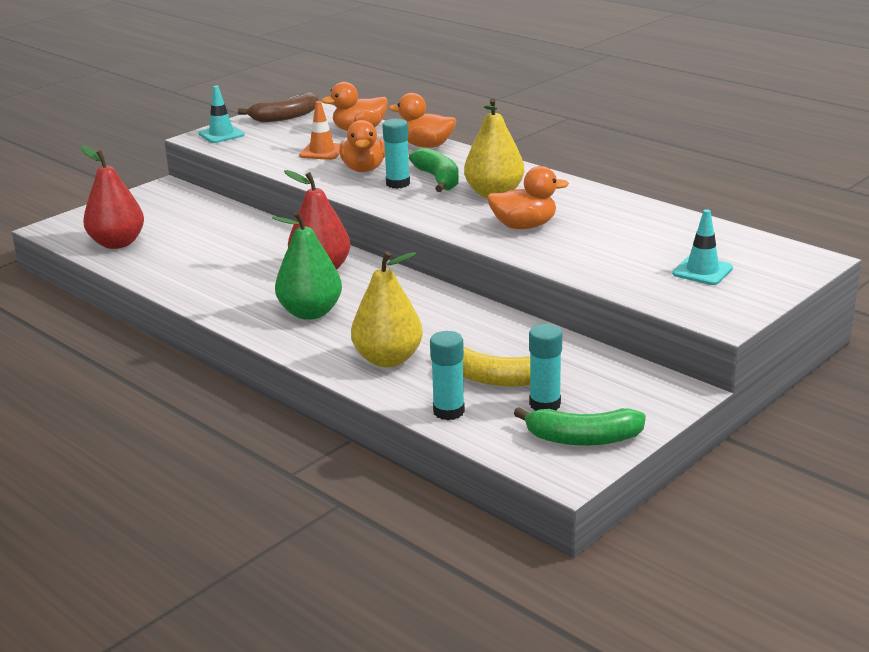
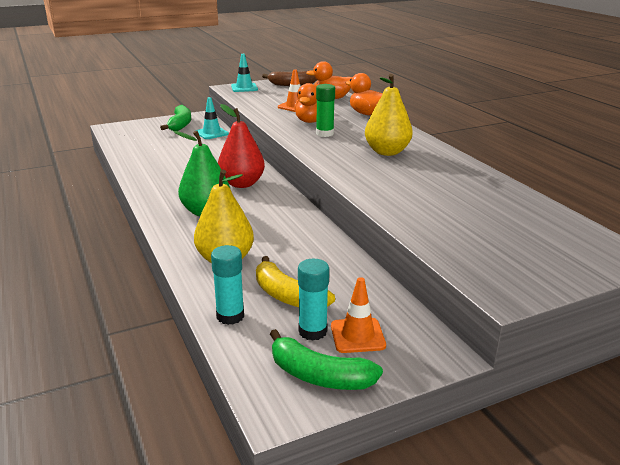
camera: 20 degrees right, 0 degrees up
red pear [81,146,144,249] -> none
turquoise glue stick [382,119,410,189] -> green glue stick [316,84,335,137]
green banana [409,148,459,192] -> green banana moved to [160,105,191,131]
orange duck [487,166,569,229] -> none
turquoise traffic cone [672,209,733,285] -> turquoise traffic cone moved to [196,97,229,139]
none -> orange traffic cone [331,277,386,353]

